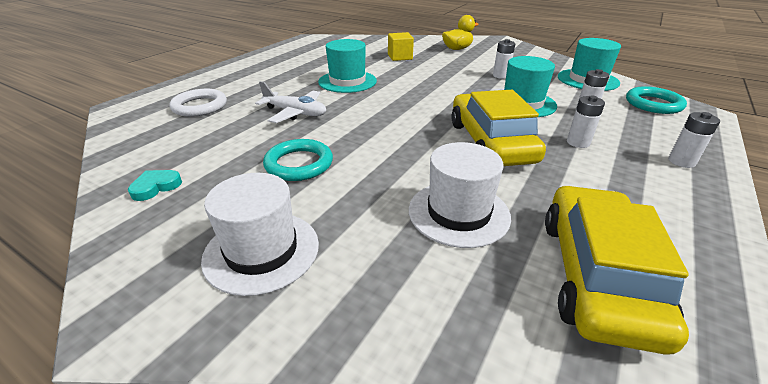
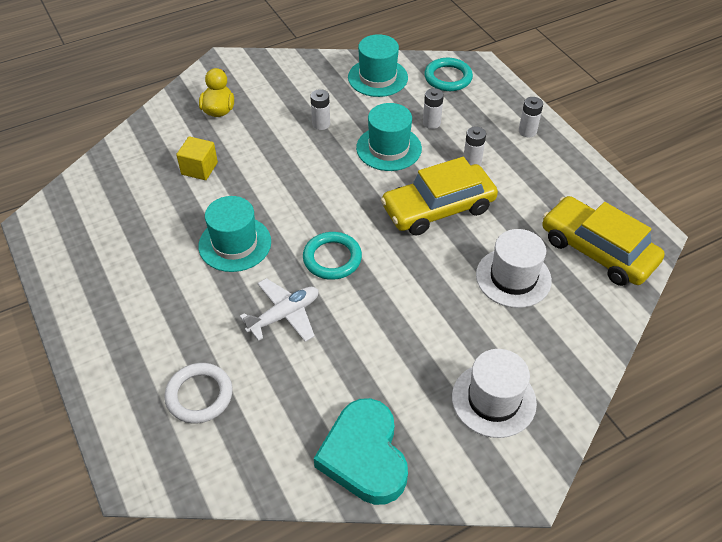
camera: 60 degrees left, 15 degrees up
turquoise heart [128,170,182,201] -> turquoise heart [314,398,408,505], size x2.36
turquoise ring [263,139,333,181] -> turquoise ring moved to [303,232,362,280]
yellow car [451,90,546,166] -> yellow car turned 45 degrees counterclockwise [381,157,498,236]

